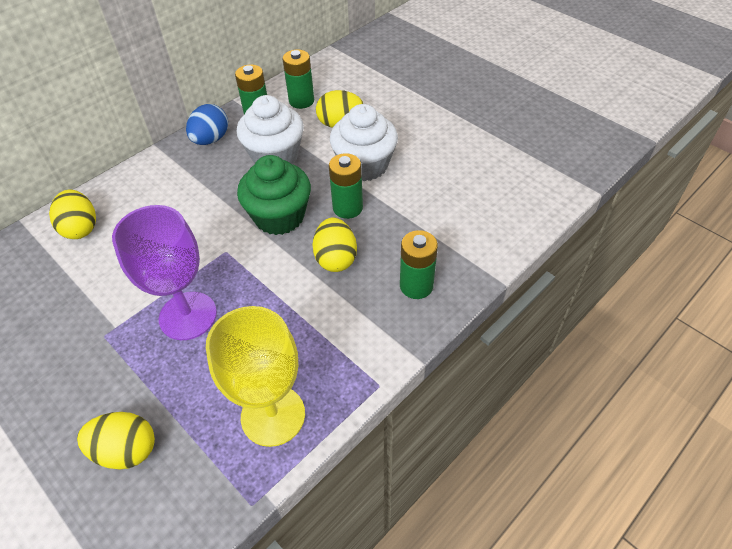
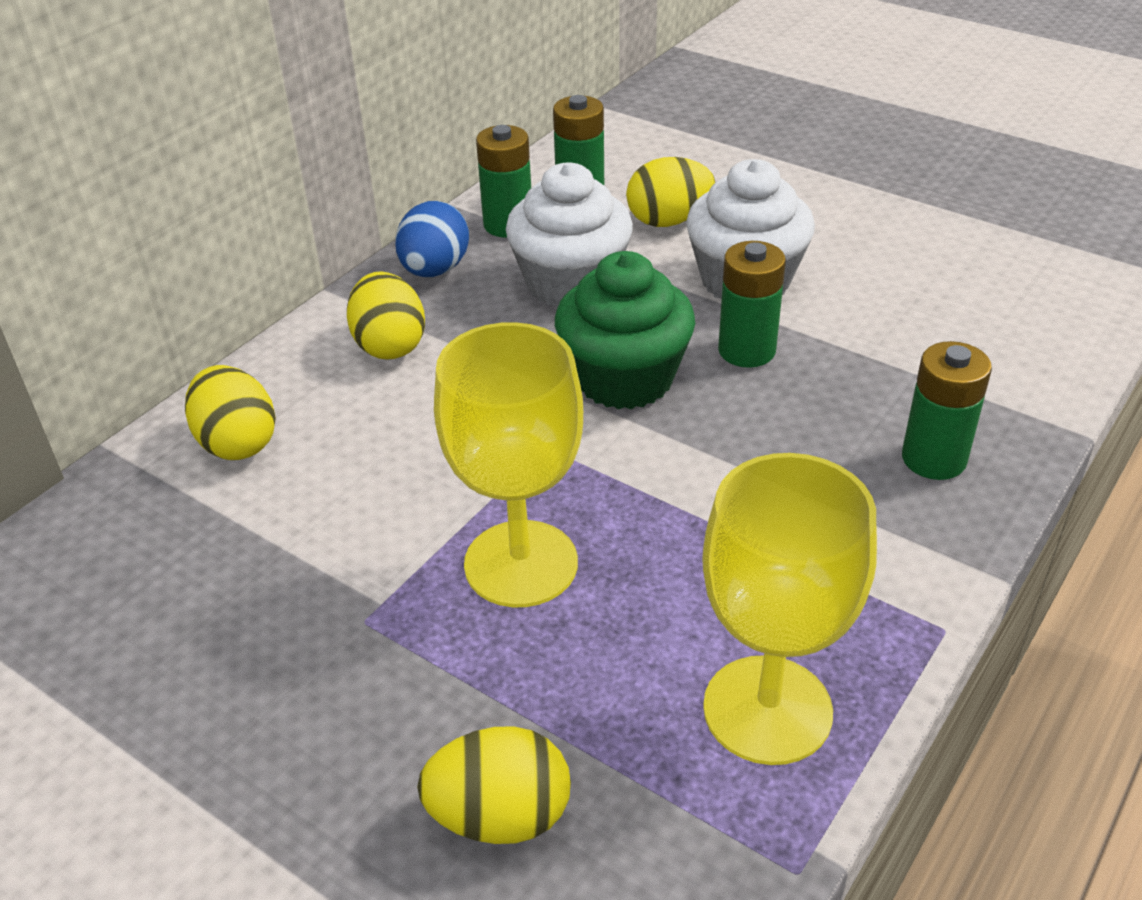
camera: 10 degrees left, 10 degrees down
purple goblet [112,205,217,340] -> yellow goblet [434,322,583,607]
yellow egg [312,218,357,272] -> yellow egg moved to [347,271,425,360]

